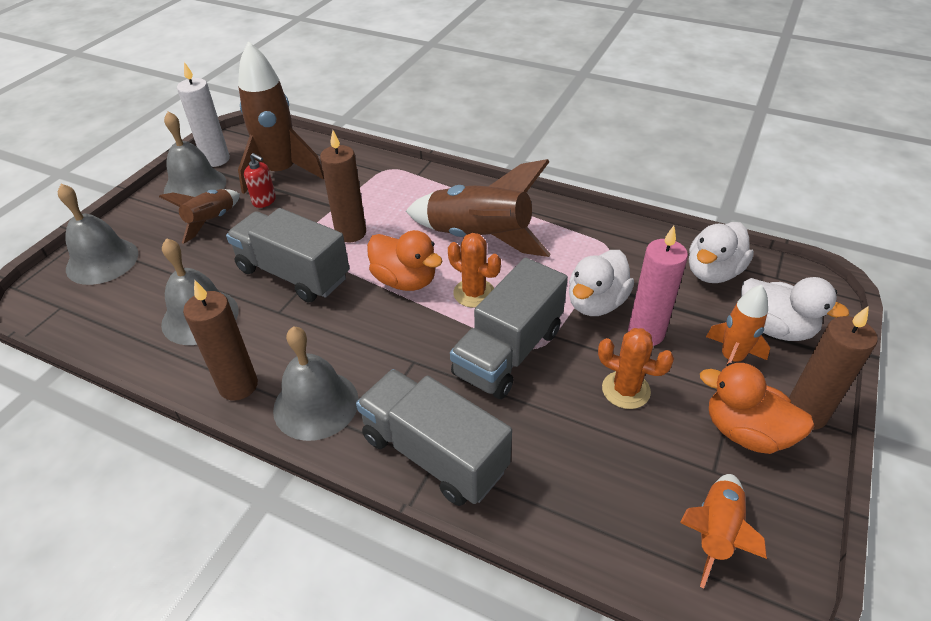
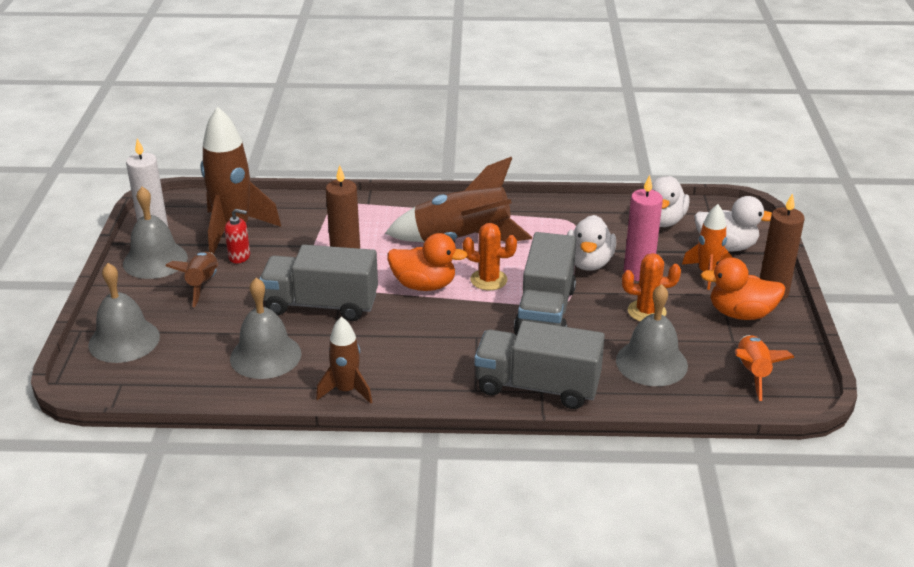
camera: 25 degrees left, 10 degrees down
brown candle [183,279,258,401] -> brown rocket [316,317,372,404]
grey bell [273,326,359,441] -> grey bell moved to [616,284,688,386]

